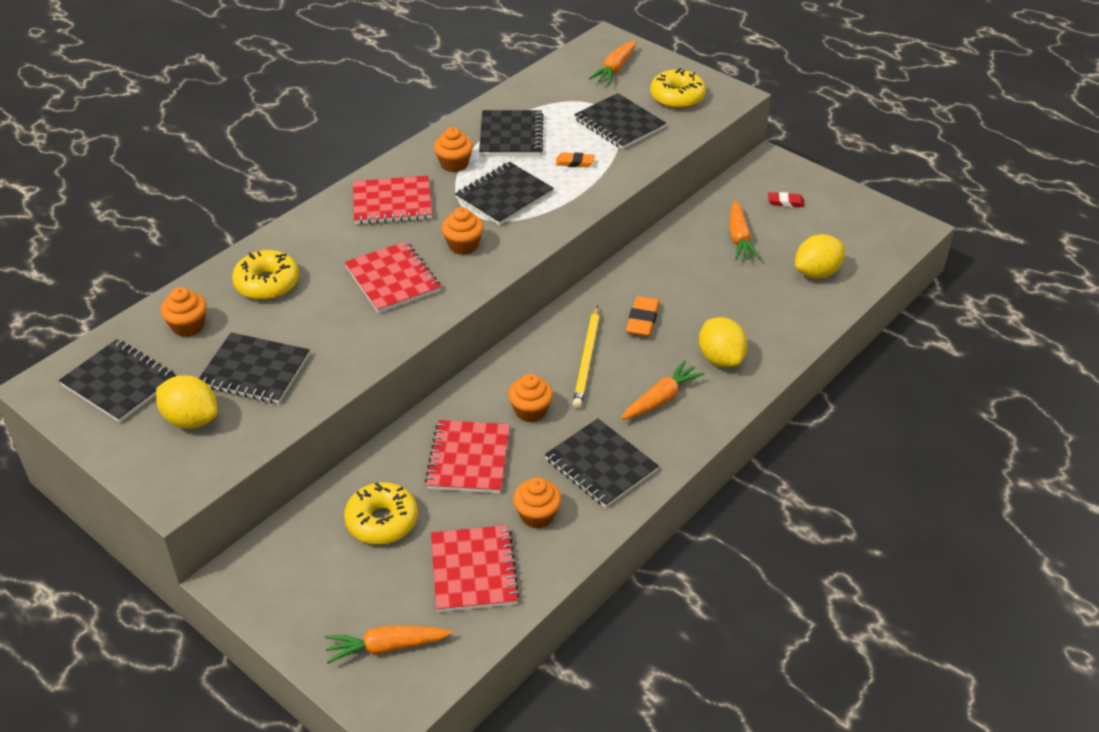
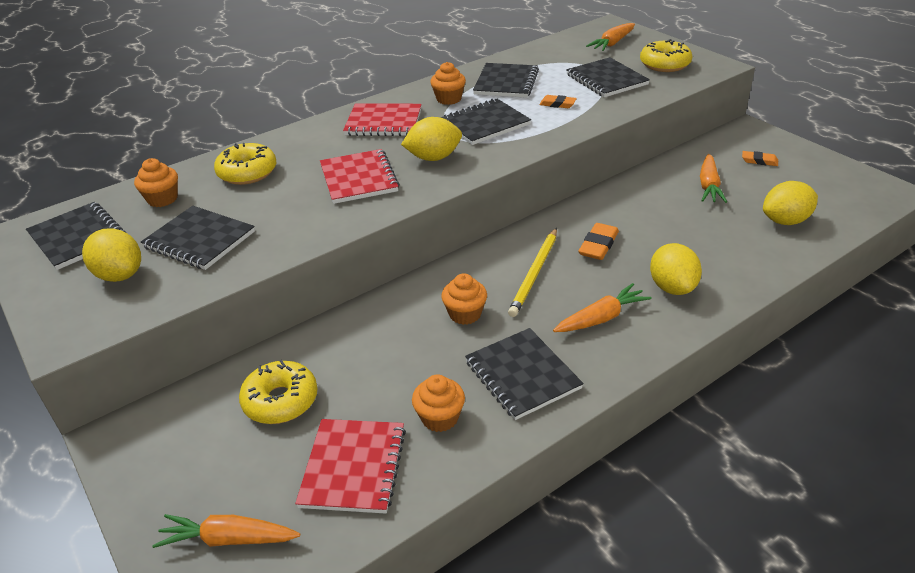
camera: 15 degrees right, 5 degrees down
red notebook [425,420,510,493] -> none
orange cupcake [441,207,484,255] -> yellow lemon [401,117,462,161]
red eraser [768,192,805,207] -> orange eraser [742,151,778,166]

